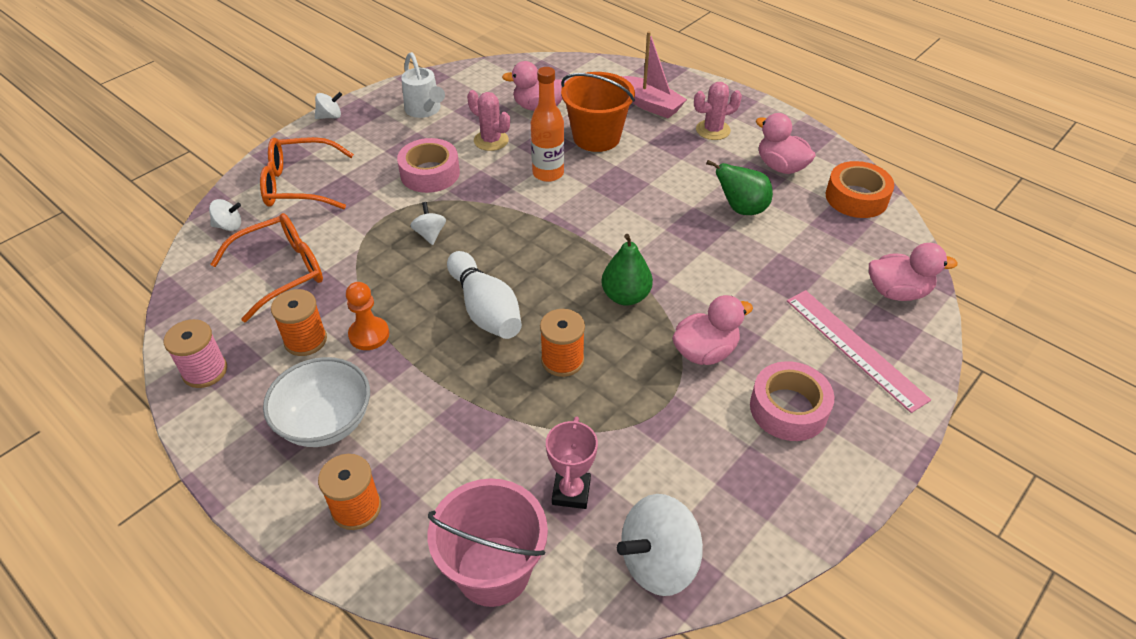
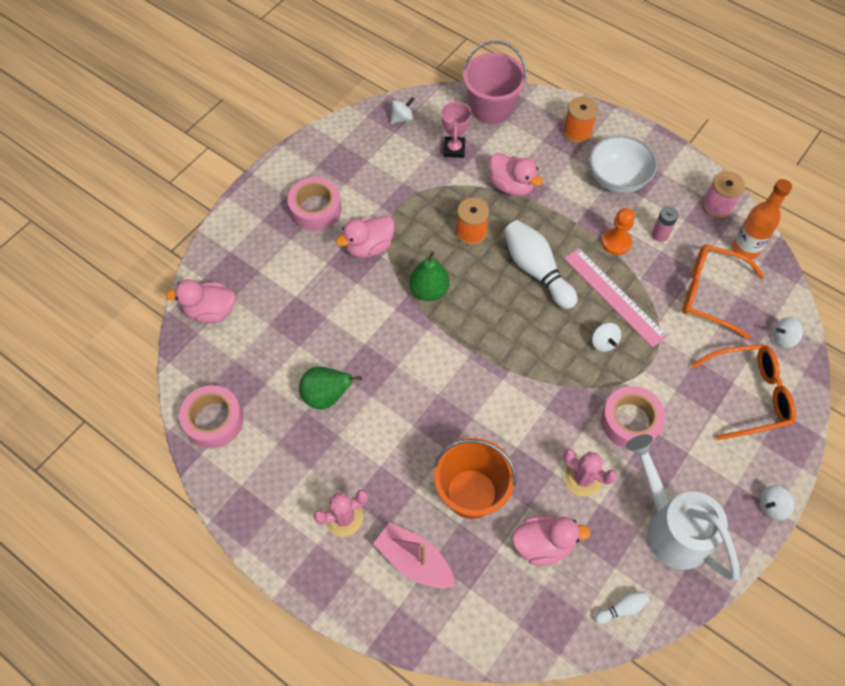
camera: 175 degrees right, 15 degrees up
orange glasses [210,213,323,323] -> orange glasses turned 60 degrees clockwise [682,244,765,339]
orange spool [271,289,327,356] -> pink battery [652,206,678,242]
white watering can [401,52,445,118] -> white watering can [626,434,740,580], size x1.54
orange bottle [531,67,564,182] -> orange bottle moved to [732,179,792,260]
white spinning top [617,494,703,596] -> white spinning top [391,97,415,124], size x0.52
pink duck [756,113,816,174] -> pink duck moved to [489,153,543,196]
pink ruler [787,290,931,413] -> pink ruler moved to [564,248,668,348]
orange tape [826,161,894,218] -> pink tape [179,385,243,449]
none -> white bowling pin [595,592,650,624]

